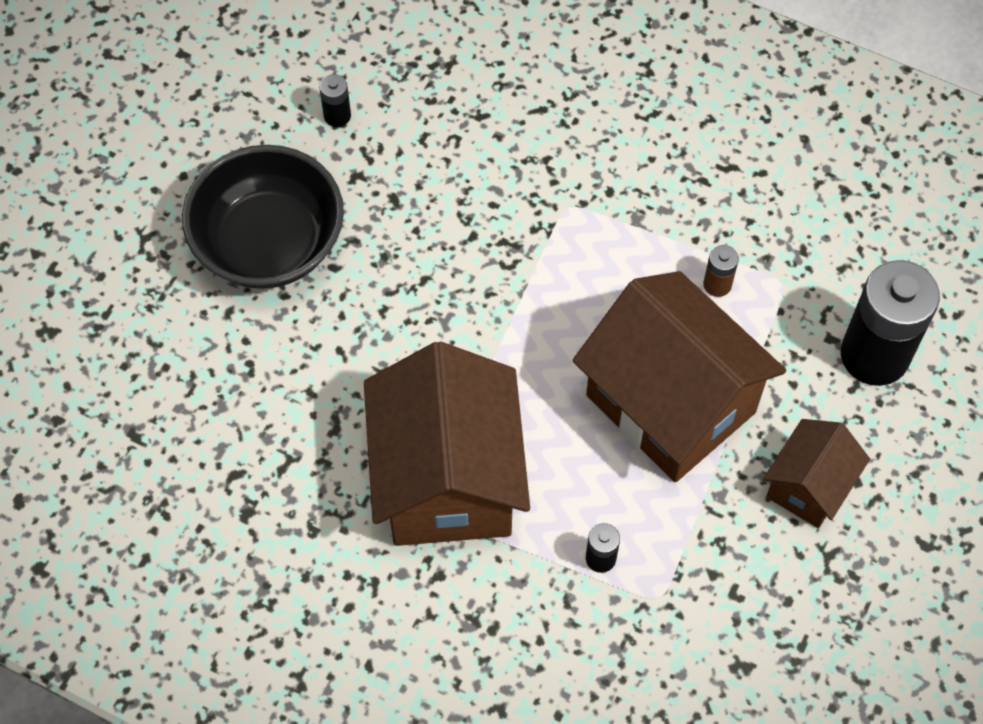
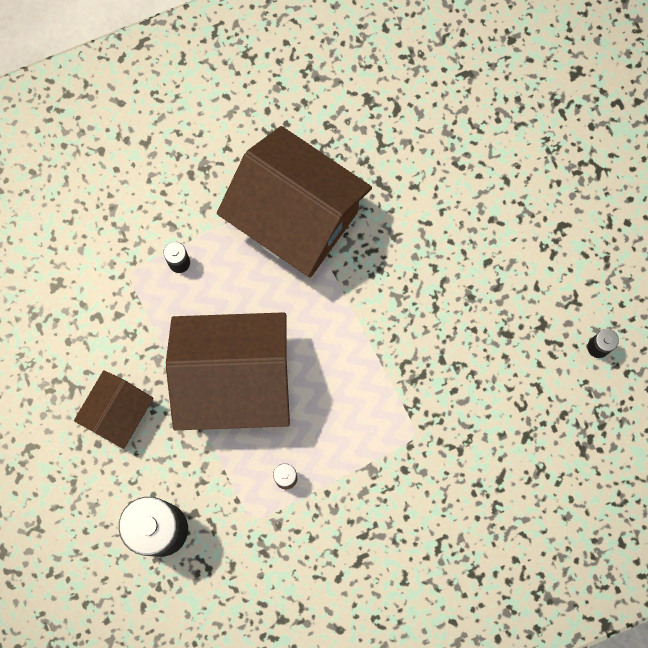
camera: 130 degrees right, 15 degrees up
black bowl [182,145,344,289] -> none
brown house [763,419,870,528] -> brown house turned 45 degrees clockwise [74,370,153,449]

